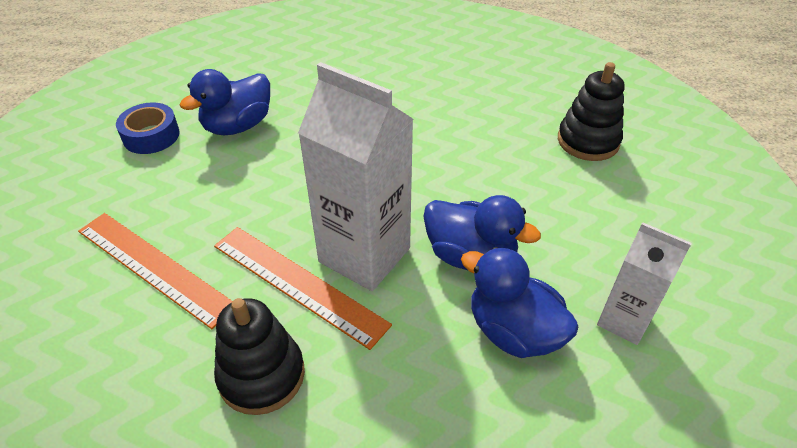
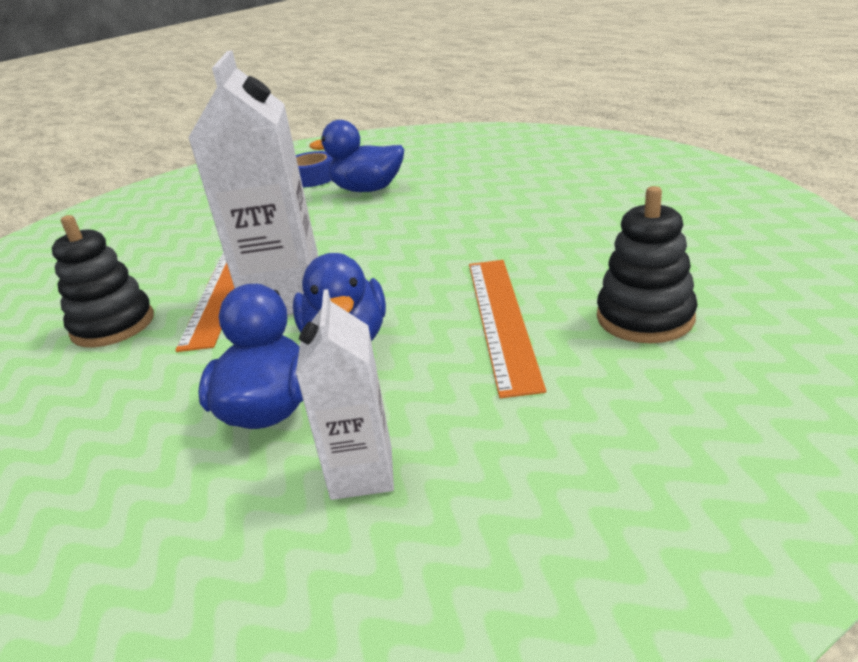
camera: 55 degrees right, 15 degrees down
orange ruler [78,213,233,329] -> orange ruler moved to [469,260,546,398]

